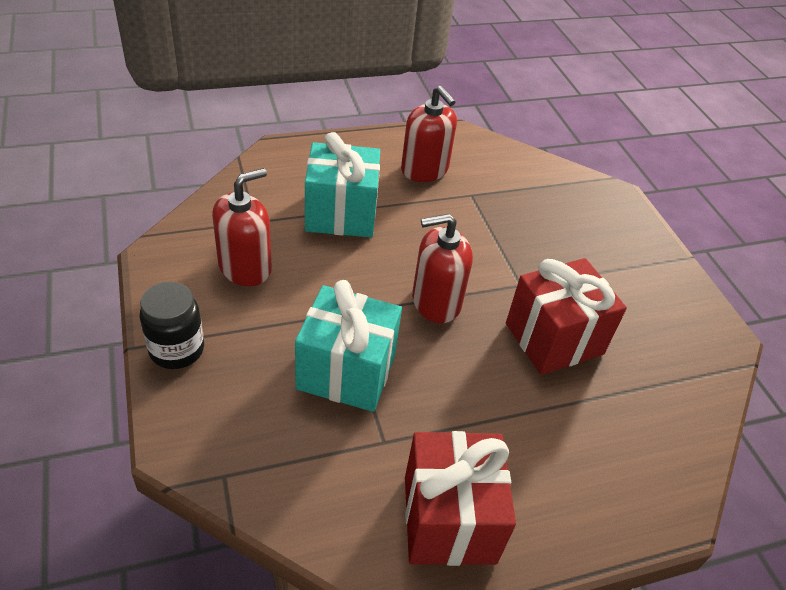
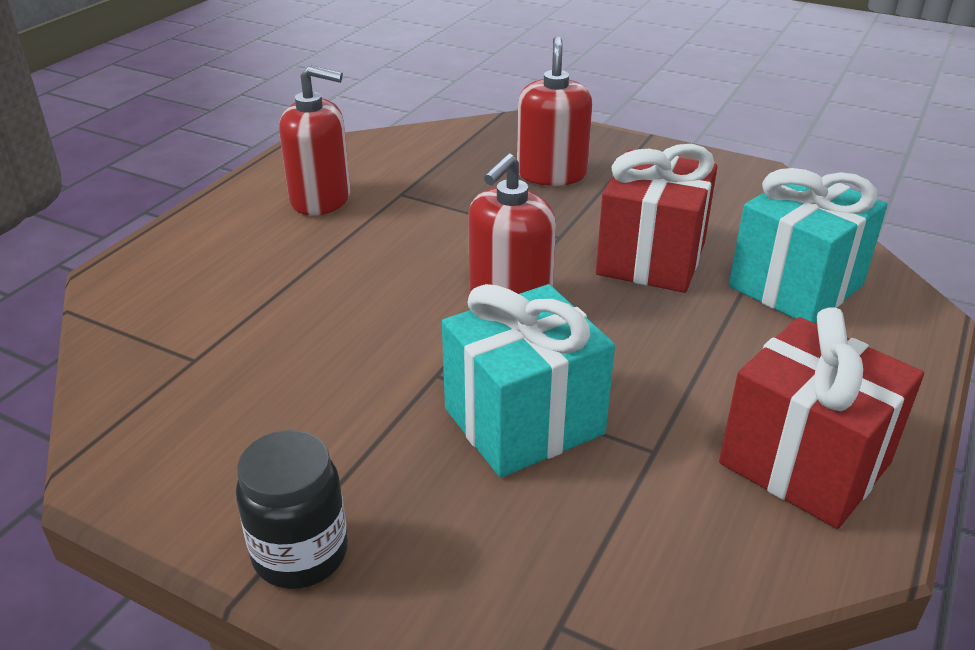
camera: 40 degrees left, 10 degrees down
red soap dispenser [212,168,272,286] -> red soap dispenser moved to [517,36,592,186]
turquoise gift [305,132,380,237] -> turquoise gift moved to [729,168,888,323]

